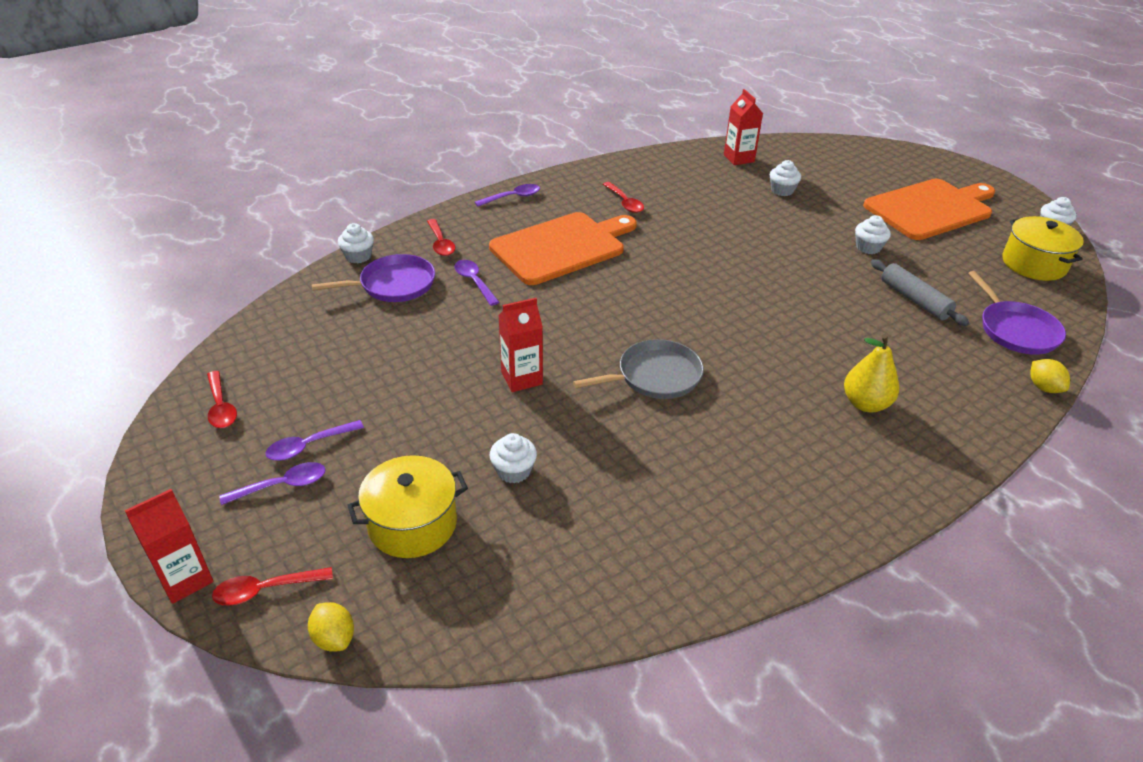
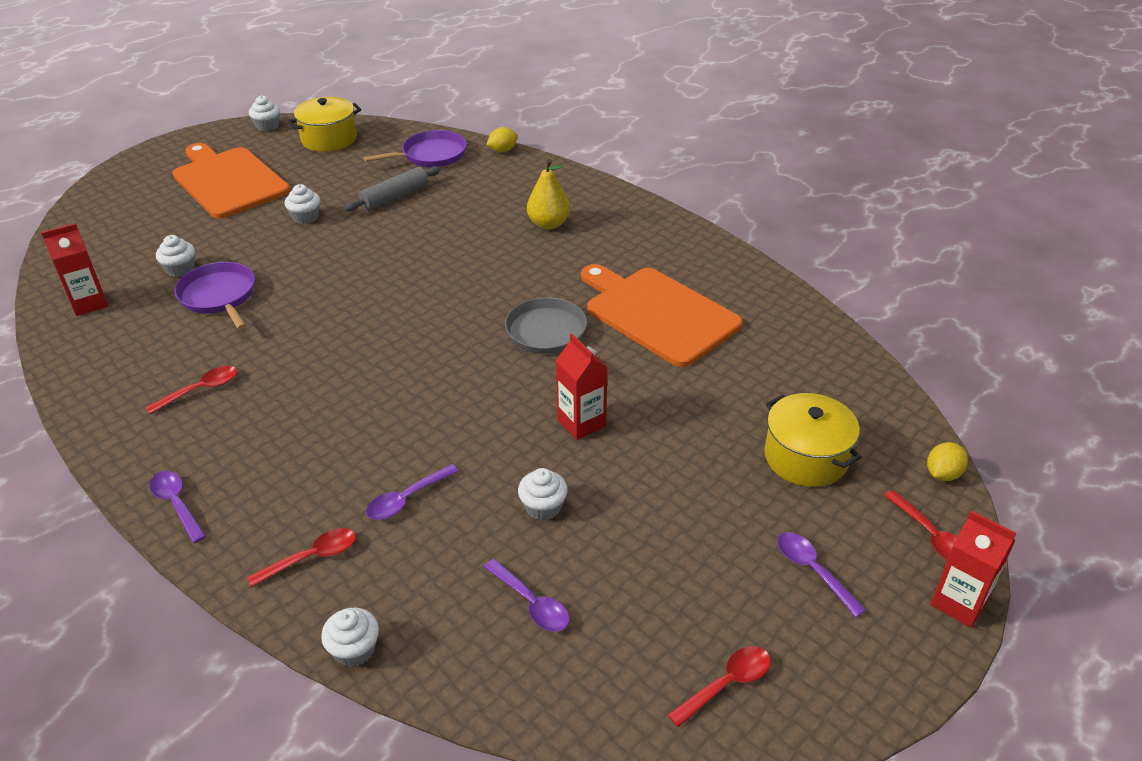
camera: 100 degrees left, 0 degrees up
purple spoon [266,420,364,461] -> purple spoon moved to [484,559,570,632]
purple pan [312,254,435,302] -> purple pan moved to [174,262,255,330]
orange cutting board [489,212,637,285] -> orange cutting board moved to [581,264,743,367]
white cupcake [490,433,537,483] -> white cupcake moved to [518,468,568,521]

